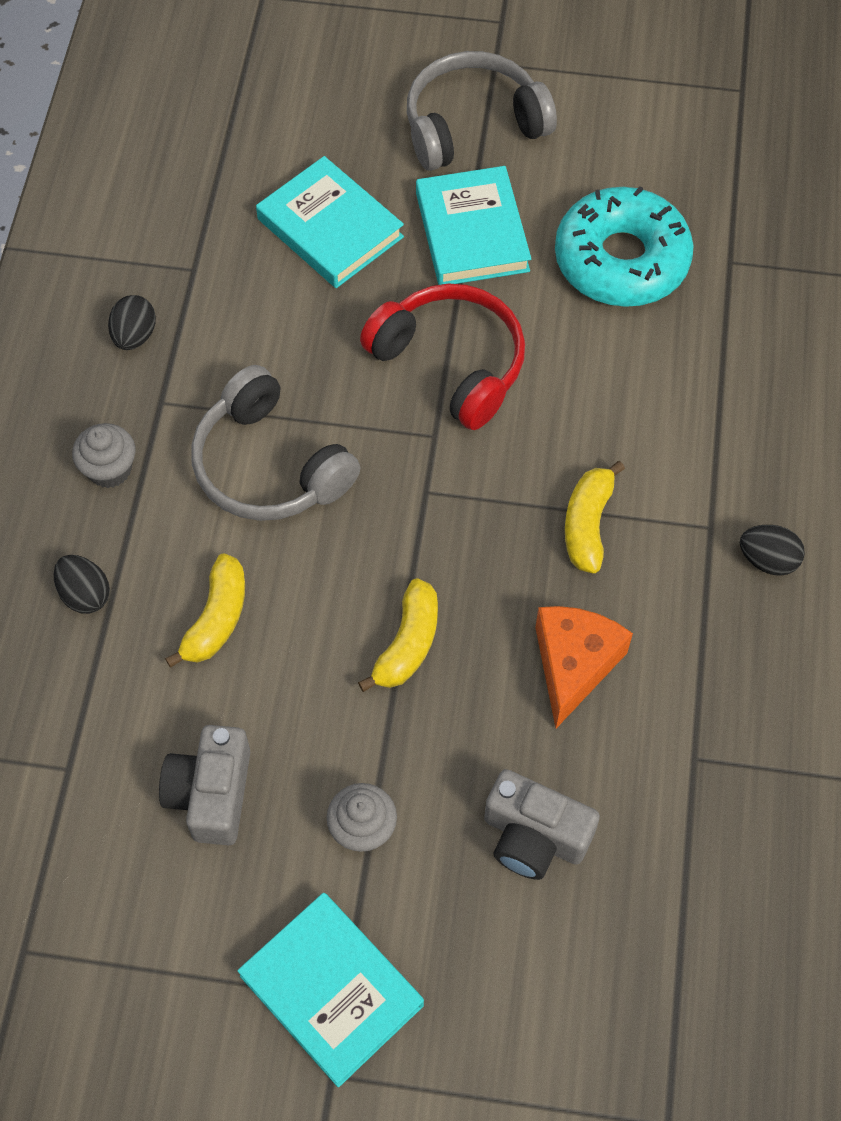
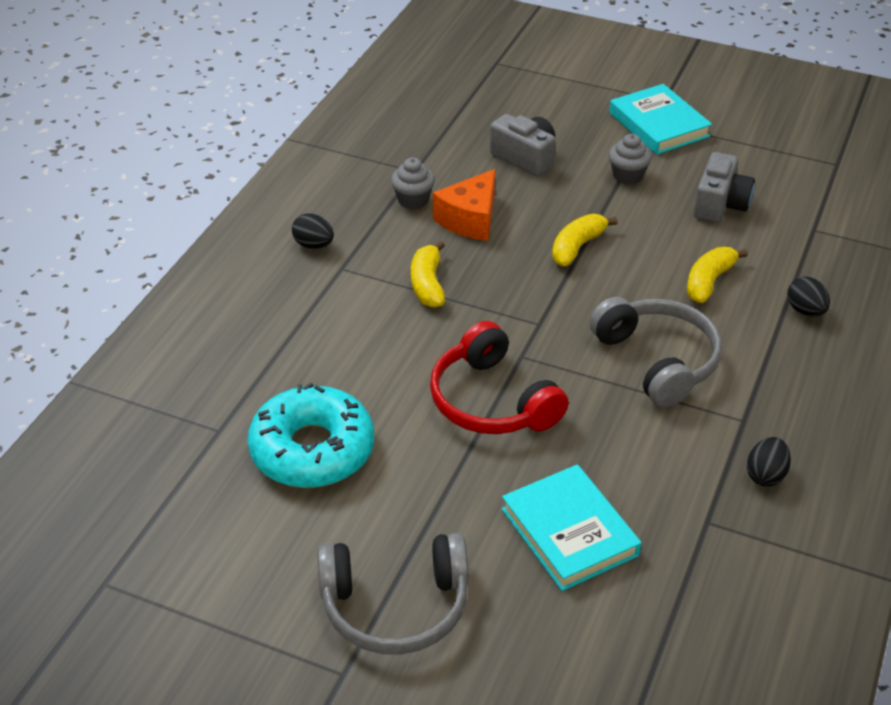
camera: 165 degrees left, 20 degrees down
grey cupcake [72,423,135,488] -> grey cupcake moved to [391,157,435,209]
turquoise book [416,166,531,285] -> none
yellow banana [565,461,625,573] -> yellow banana turned 150 degrees clockwise [411,241,445,308]

